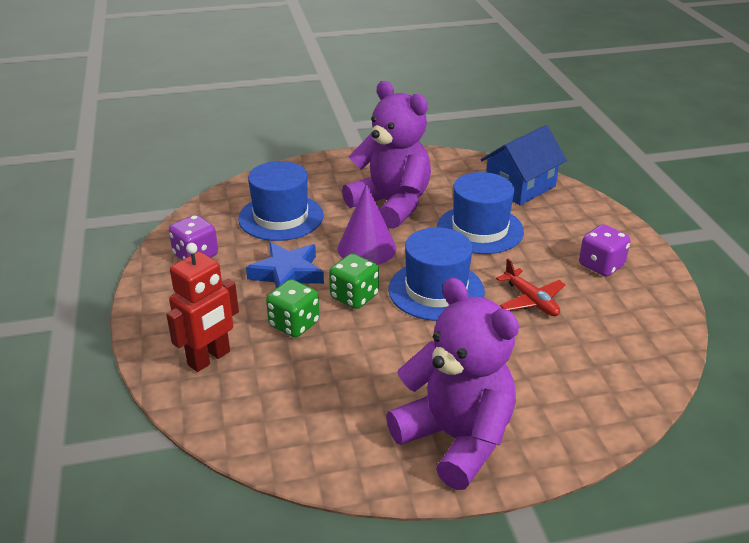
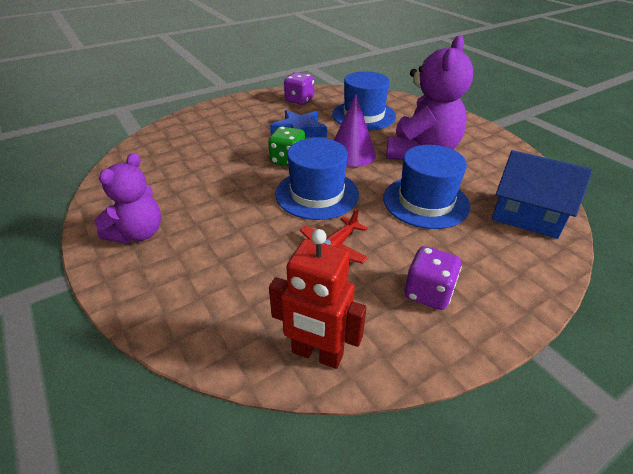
camera: 70 degrees right, 5 degrees up
red robot [166,243,239,372] -> red robot moved to [269,229,367,369]
green dice [266,279,320,338] -> none
purple teddy bear [386,278,519,490] -> purple teddy bear [94,153,161,244], size x0.62

